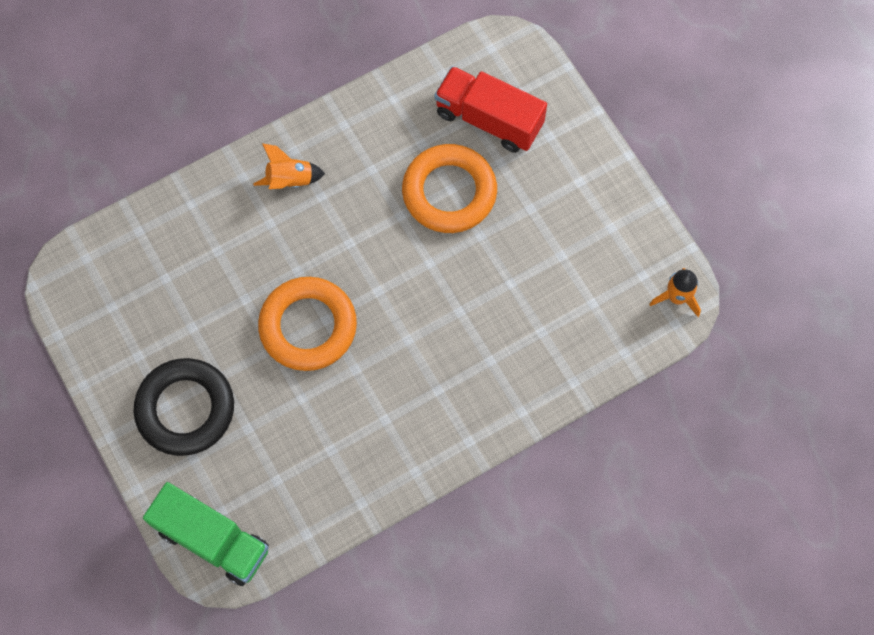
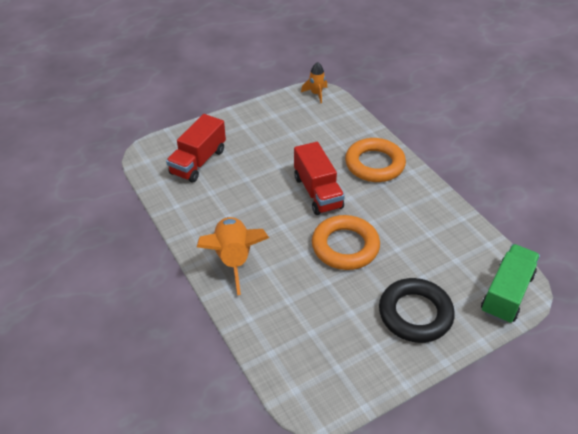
camera: 90 degrees left, 25 degrees down
orange rocket [253,143,325,189] -> orange rocket [197,217,269,295], size x1.84
orange ring [402,144,497,233] -> orange ring moved to [345,138,406,182]
none -> red truck [294,142,345,215]

